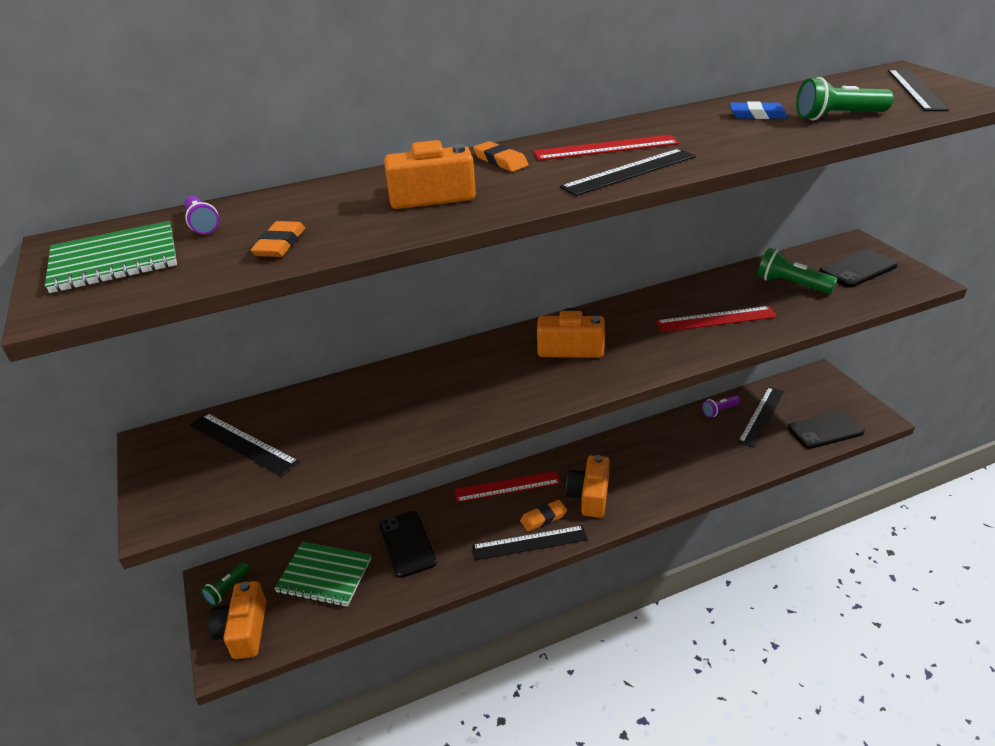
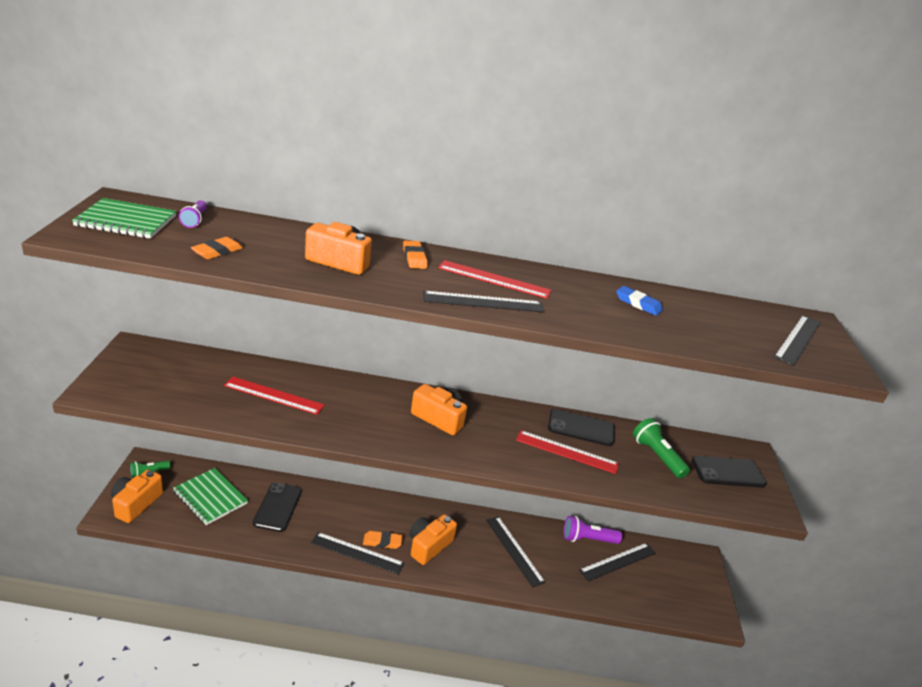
camera: 20 degrees right, 5 degrees down
black ruler [189,413,299,476] -> black ruler moved to [486,516,545,587]
red ruler [454,471,561,503] -> red ruler moved to [224,377,325,415]
purple flashlight [702,395,740,417] -> purple flashlight [563,516,622,544], size x1.57
black phone [788,411,865,449] -> black phone moved to [548,409,615,446]
green flashlight [796,77,893,120] -> none

